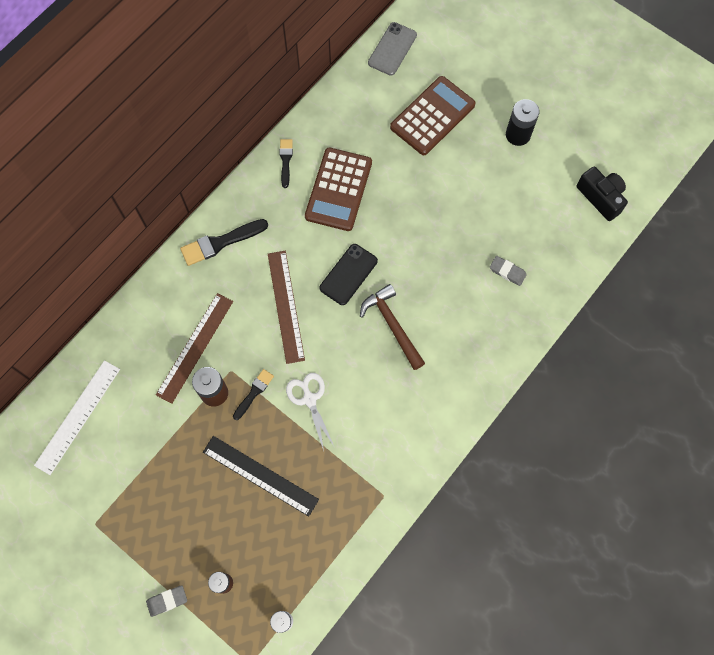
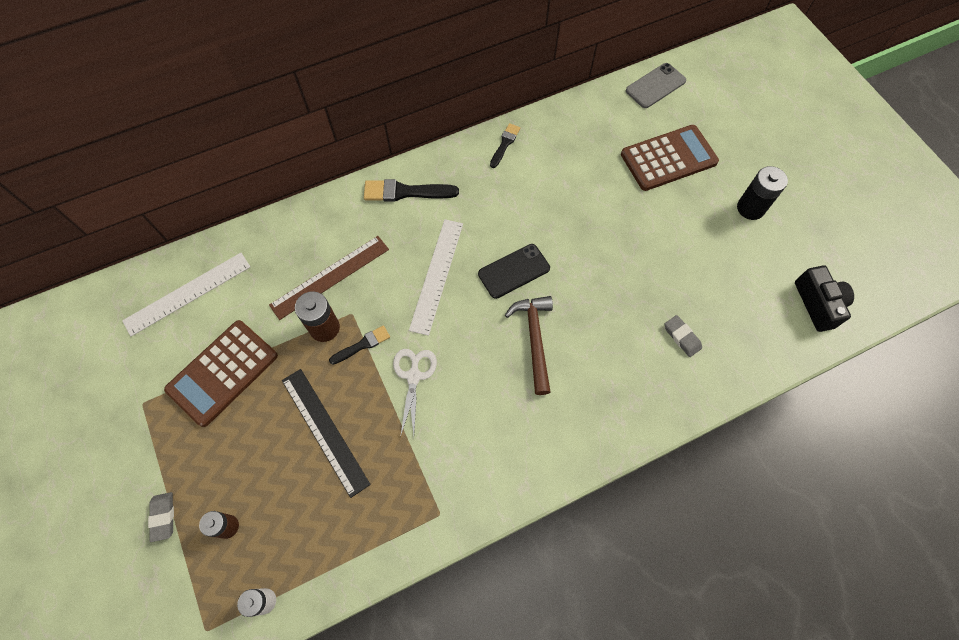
camera: 25 degrees right, 5 degrees down
grey eraser [146,585,187,617] -> grey eraser turned 75 degrees clockwise [148,492,174,542]
brown ruler [268,251,305,364] -> white ruler [409,219,463,336]
brown calculator [305,148,372,231] -> brown calculator moved to [164,320,278,427]

